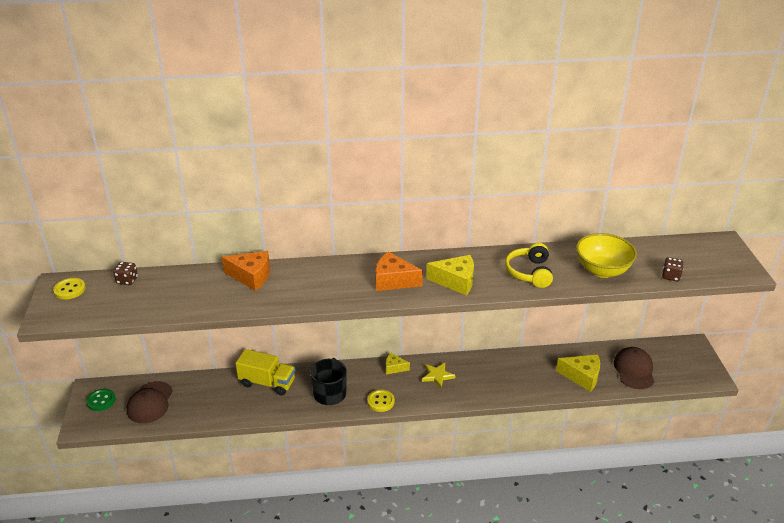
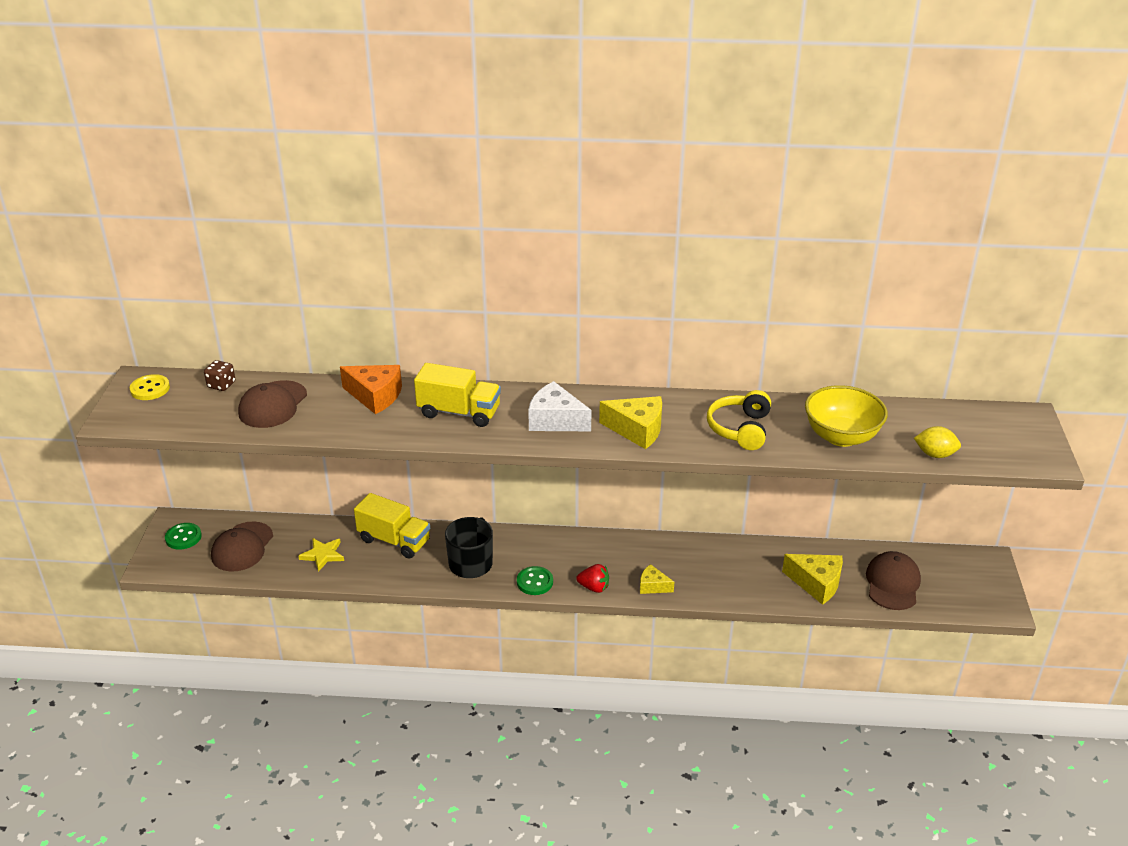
camera: 10 degrees right, 0 degrees up
yellow button [367,389,395,412] -> green button [517,566,553,595]
orange cheese [375,251,423,291] -> white cheese [528,381,592,431]
yellow cheese [386,353,410,374] -> yellow cheese moved to [640,564,674,594]
yellow star [422,363,456,388] -> yellow star moved to [299,538,344,572]
brown dice [662,257,684,281] -> yellow lemon [914,426,961,458]
none -> brown cap [238,380,307,428]
none -> yellow truck [414,363,501,427]
none -> red strawberry [576,564,609,593]

